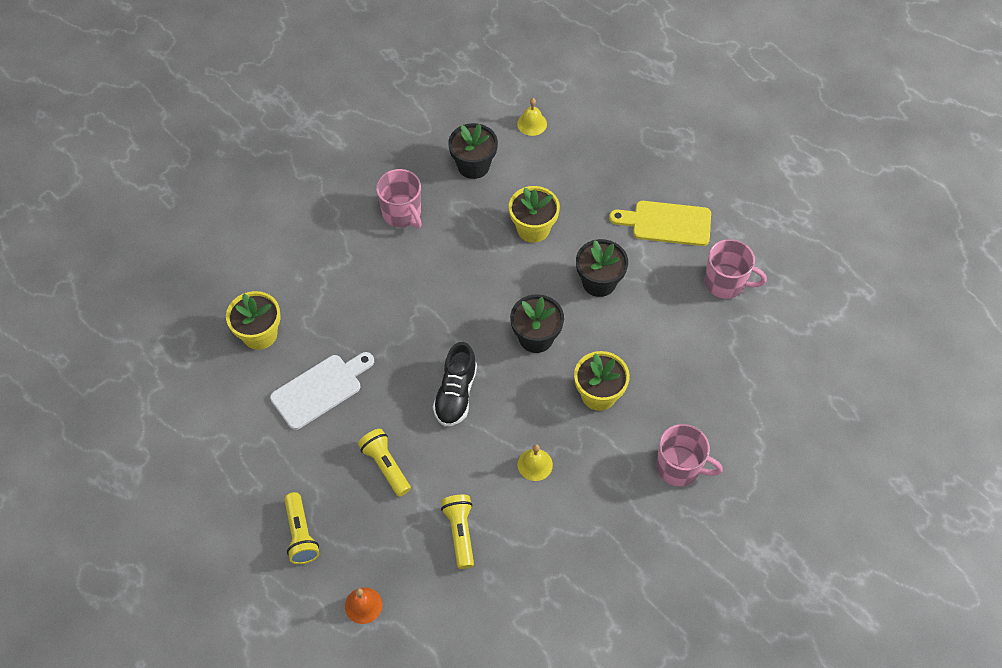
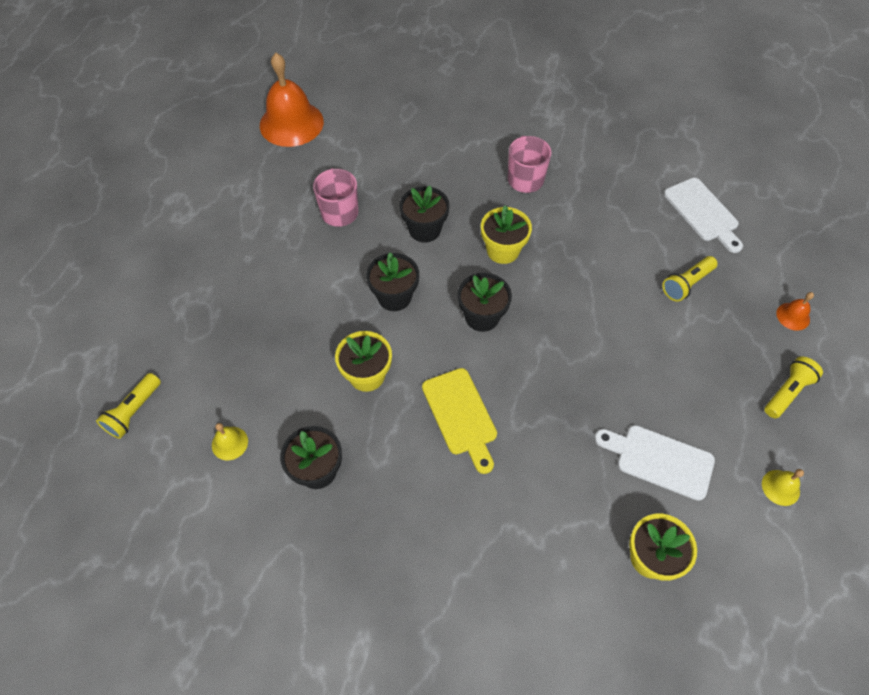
camera: 120 degrees left, 0 degrees up
yellow flashlight [358,429,411,497] -> yellow flashlight moved to [96,373,161,439]
pink mug [376,169,422,229] -> none
black shoe [433,342,477,426] -> none
yellow bell [518,444,553,481] -> yellow bell moved to [762,469,804,506]
yellow cutting board [609,201,711,246] -> yellow cutting board moved to [422,368,497,474]
none -> orange bell [260,53,324,147]
none -> black flower pot [399,186,450,243]
none -> white cutting board [664,178,743,253]

